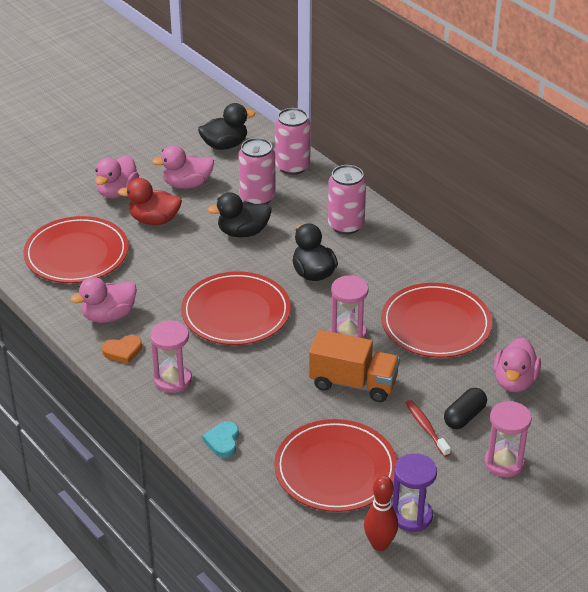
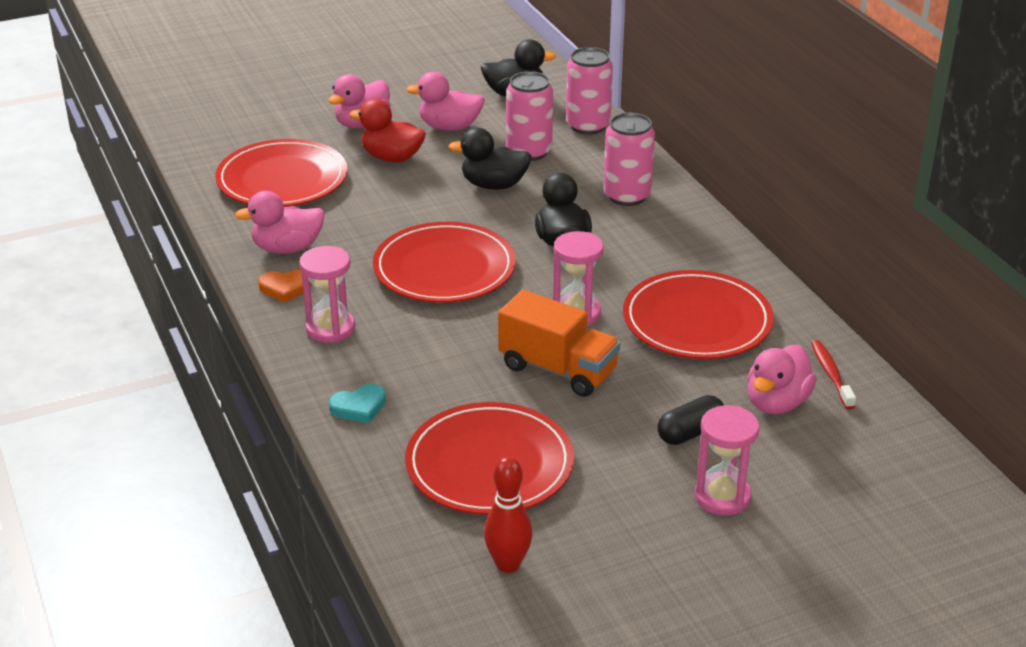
camera: 15 degrees right, 5 degrees down
turquoise heart [202,421,239,458] -> turquoise heart turned 135 degrees counterclockwise [329,384,386,423]
purple hourglass [392,453,437,532] -> none
red toothbrush [405,400,451,457] -> red toothbrush moved to [811,340,856,409]

